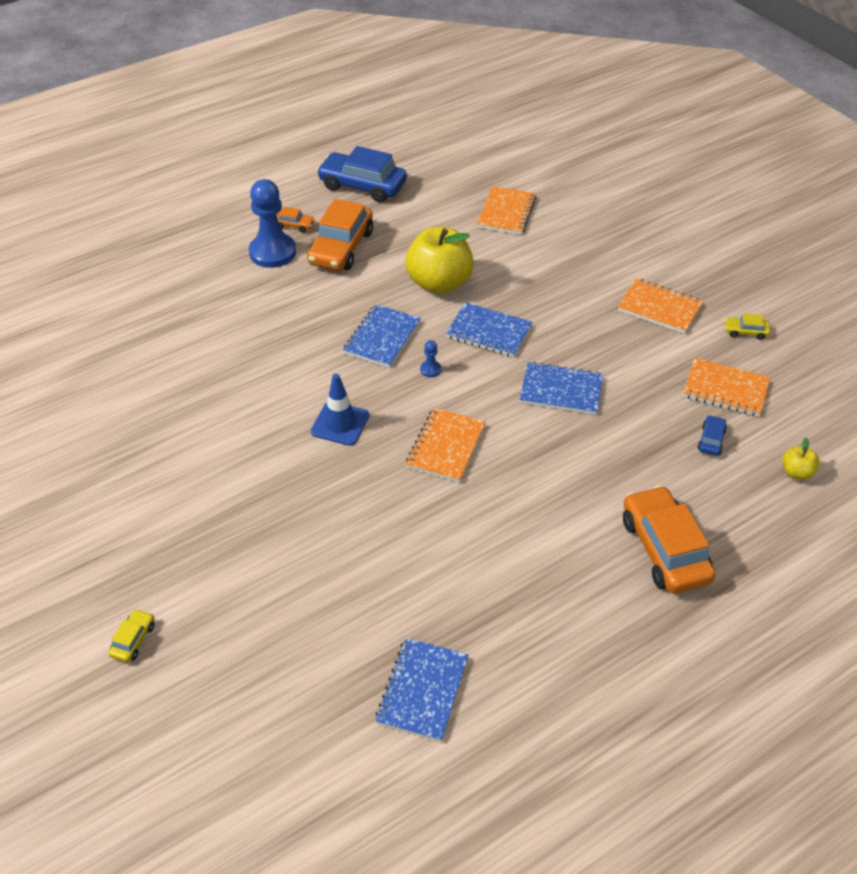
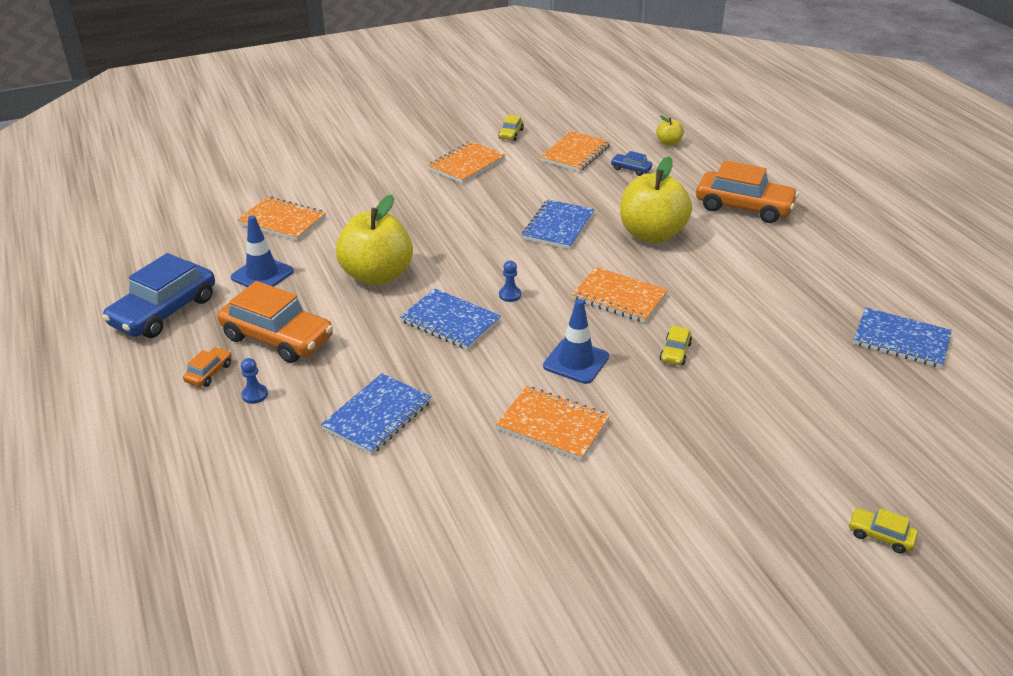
camera: 80 degrees left, 10 degrees down
blue pawn [249,179,296,268] -> blue pawn [241,358,268,404], size x0.41
blue notebook [446,302,533,357] -> blue notebook moved to [321,373,431,455]
orange car [623,485,716,593] -> orange car turned 150 degrees counterclockwise [696,160,799,223]
none -> blue traffic cone [231,216,294,287]
none -> orange notebook [496,386,610,461]
none -> yellow apple [620,156,692,243]
none -> yellow car [660,325,692,365]

